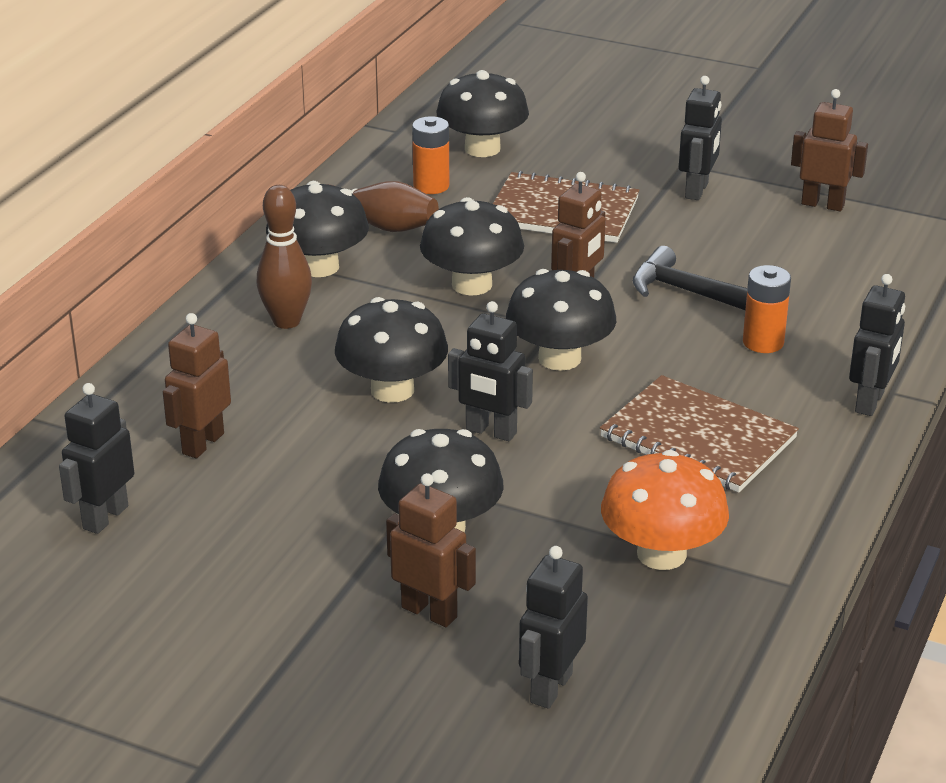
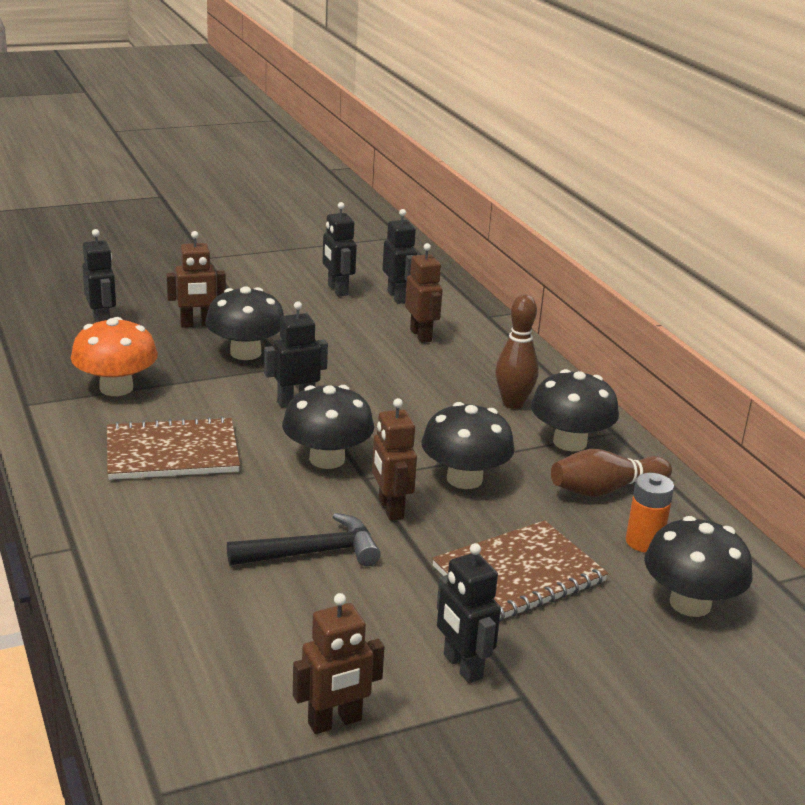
camera: 130 degrees right, 5 degrees down
black mushroom [335,297,448,403] -> none
orange battery [743,265,791,353] -> none
black robot [849,274,905,416] -> black robot moved to [323,202,357,296]

